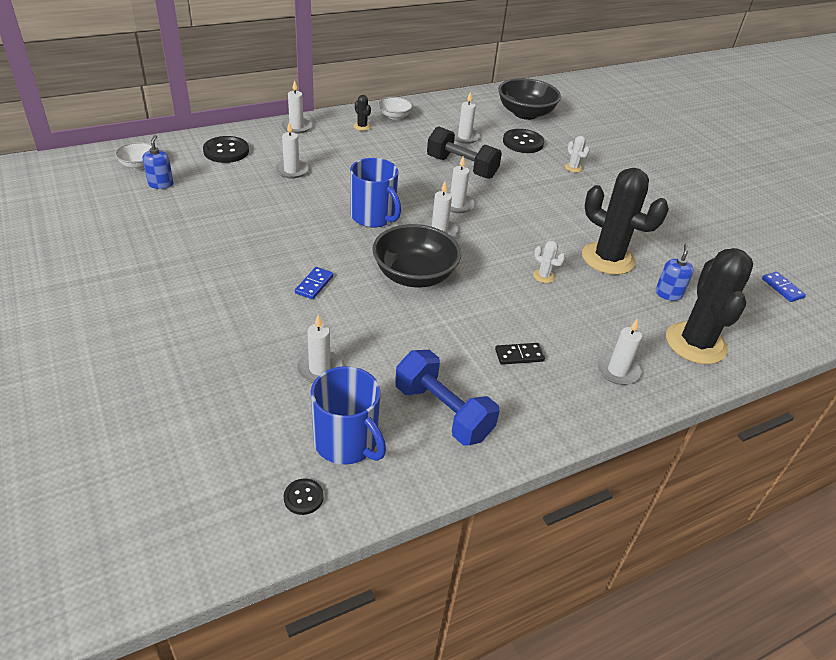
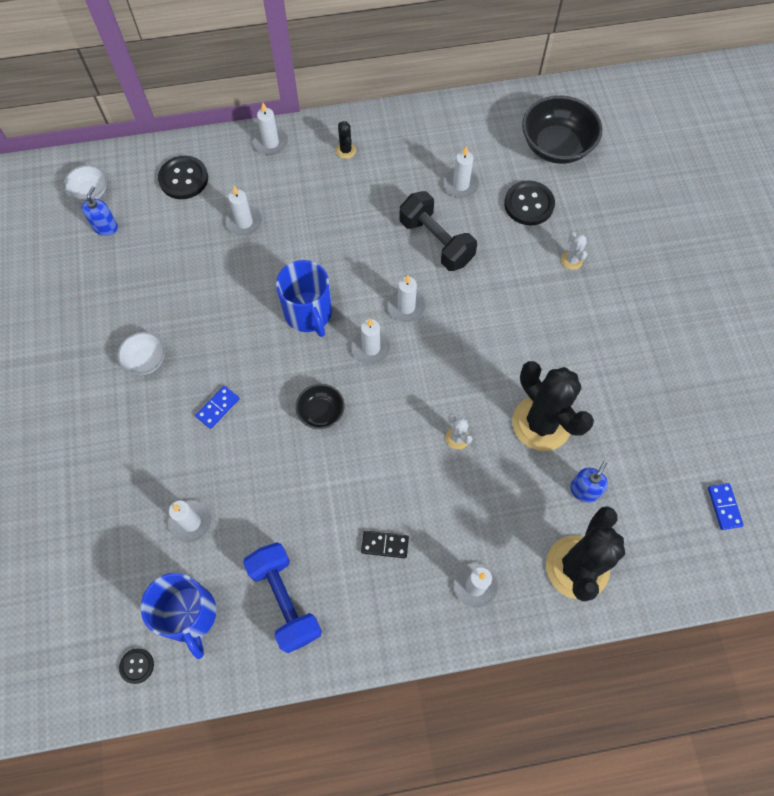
camera: 20 degrees right, 25 degrees up
black bowl [372,224,461,288] -> black bowl [296,384,345,429], size x0.53
white bowl [378,97,413,120] -> white bowl moved to [117,332,165,375]

